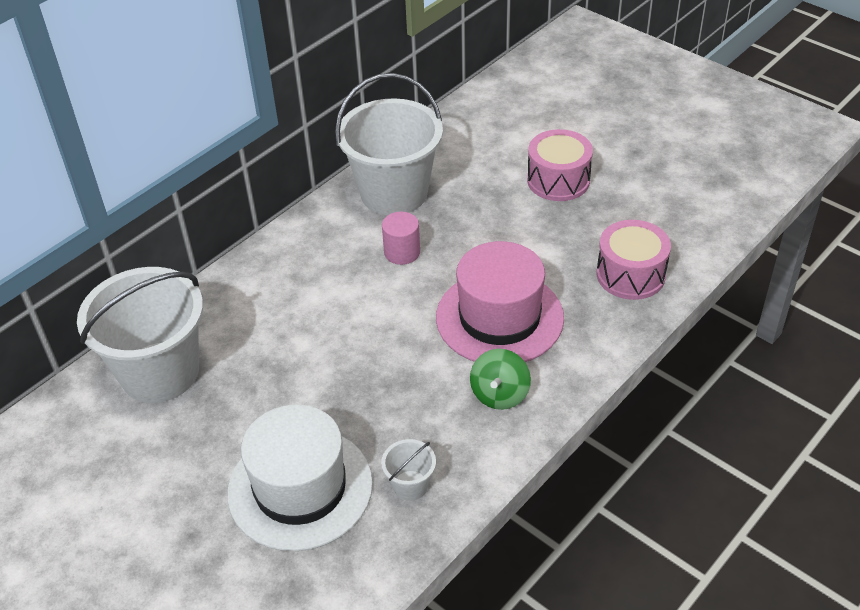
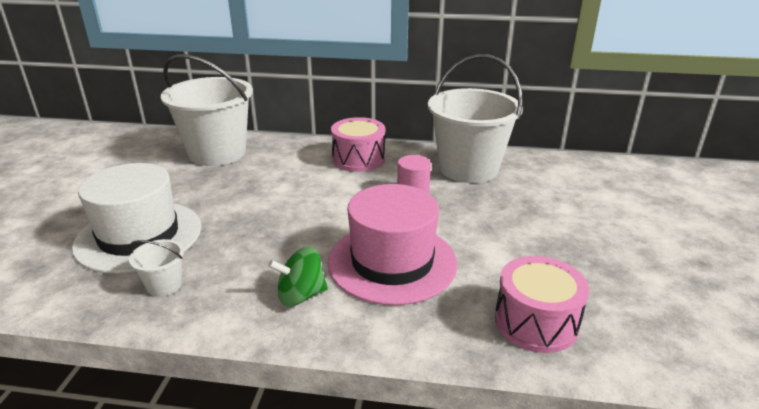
camera: 55 degrees right, 15 degrees down
pink drum [527,129,593,201] -> pink drum moved to [331,117,385,172]

